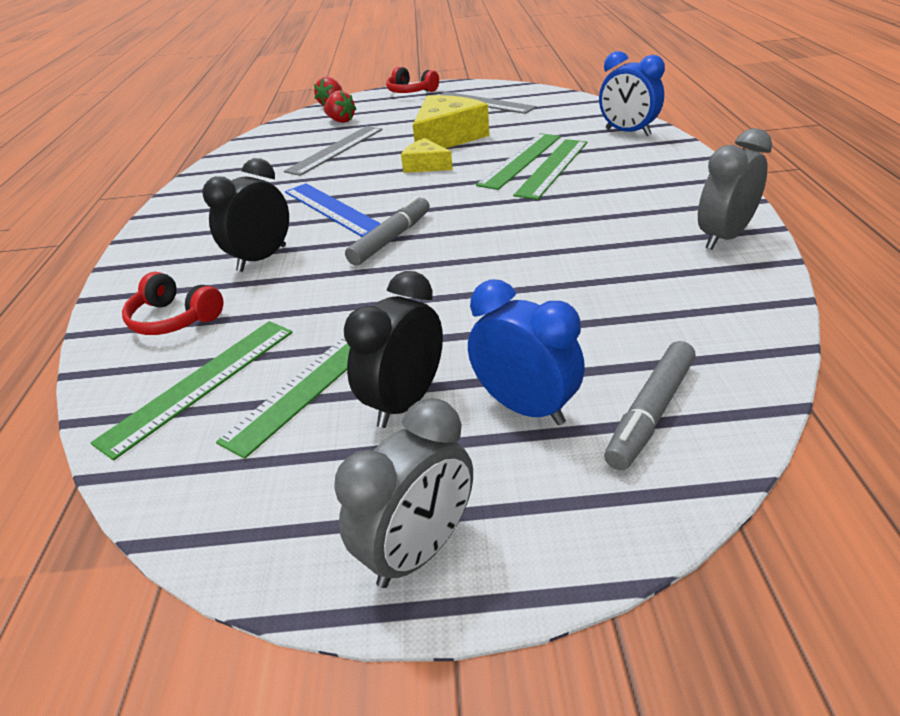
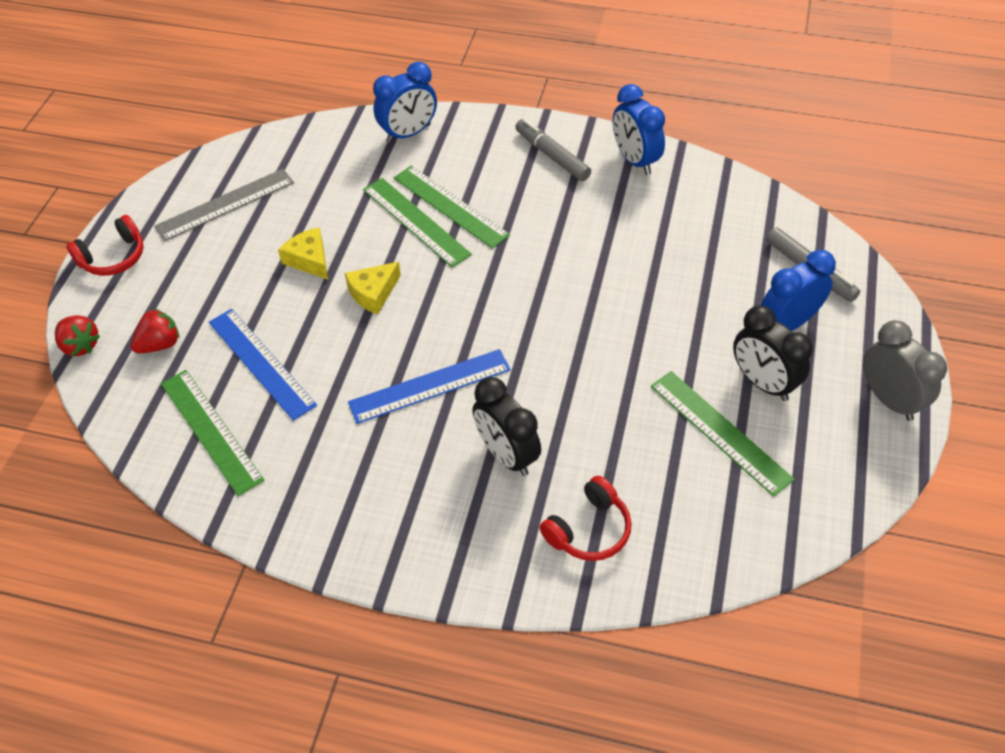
camera: 75 degrees left, 15 degrees up
green ruler [91,321,293,460] -> green ruler moved to [161,370,265,496]
grey ruler [284,126,383,176] -> blue ruler [209,309,317,421]
grey marker [345,196,430,266] -> grey marker moved to [515,119,591,181]
yellow cheese [413,95,489,148] -> yellow cheese [278,227,328,280], size x0.56
grey clock [698,128,772,250] -> blue clock [613,84,665,175]

